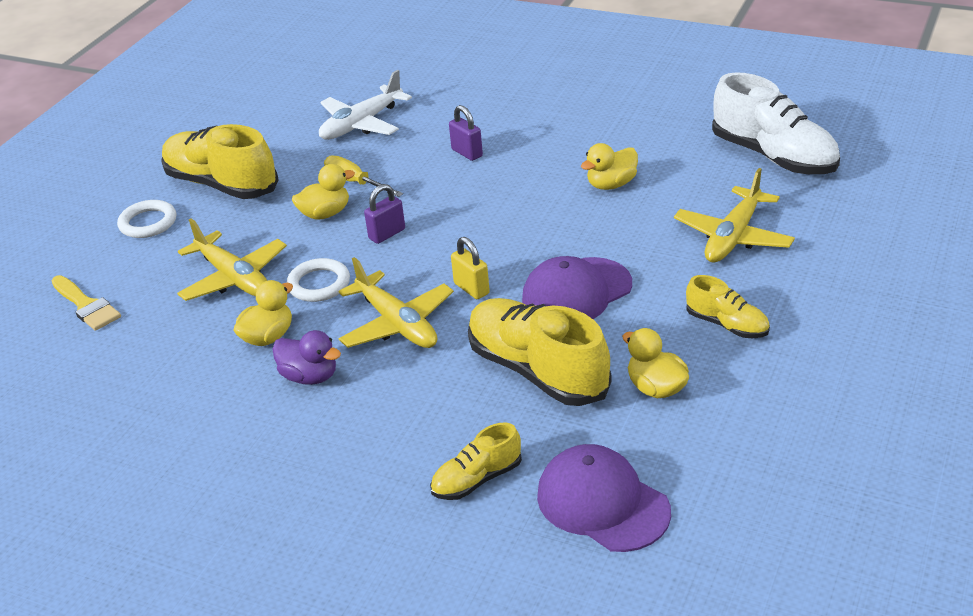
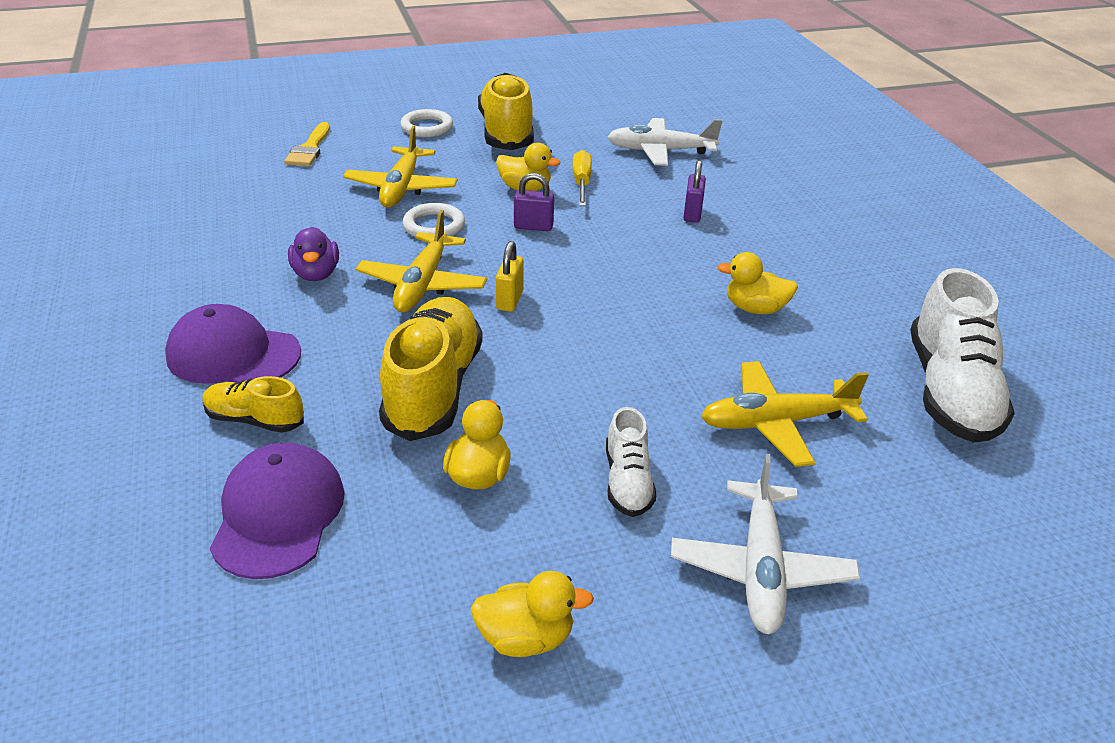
camera: 45 degrees right, 0 degrees up
yellow duck [233,280,293,346] -> yellow duck moved to [471,571,594,657]
purple cap [522,256,632,319] -> purple cap moved to [165,304,301,384]
yellow shoe [686,275,770,338] -> white shoe [606,407,656,517]
none -> white plane [671,454,860,634]

